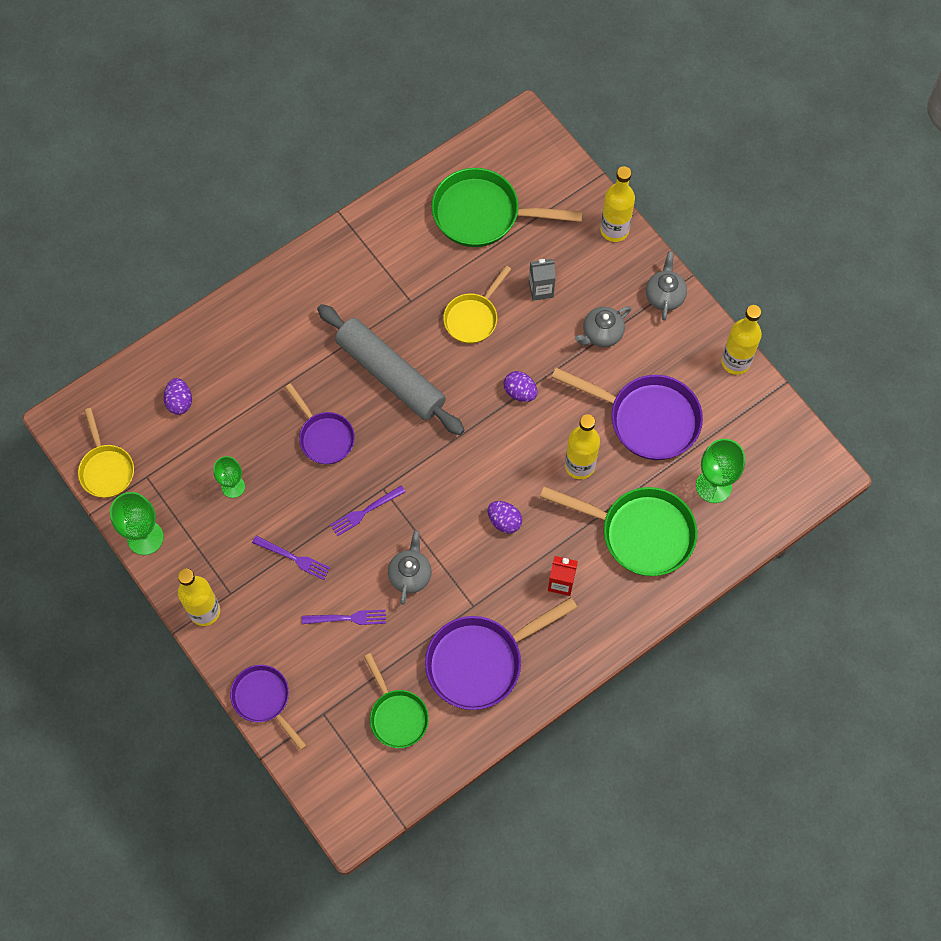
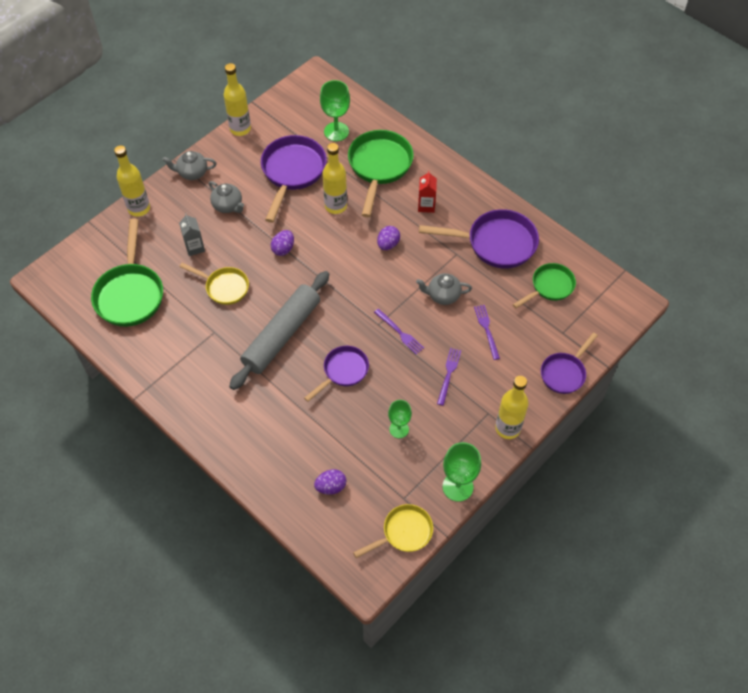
camera: 100 degrees left, 10 degrees down
purple pan [425,597,578,710] -> purple pan turned 45 degrees counterclockwise [419,209,539,269]

